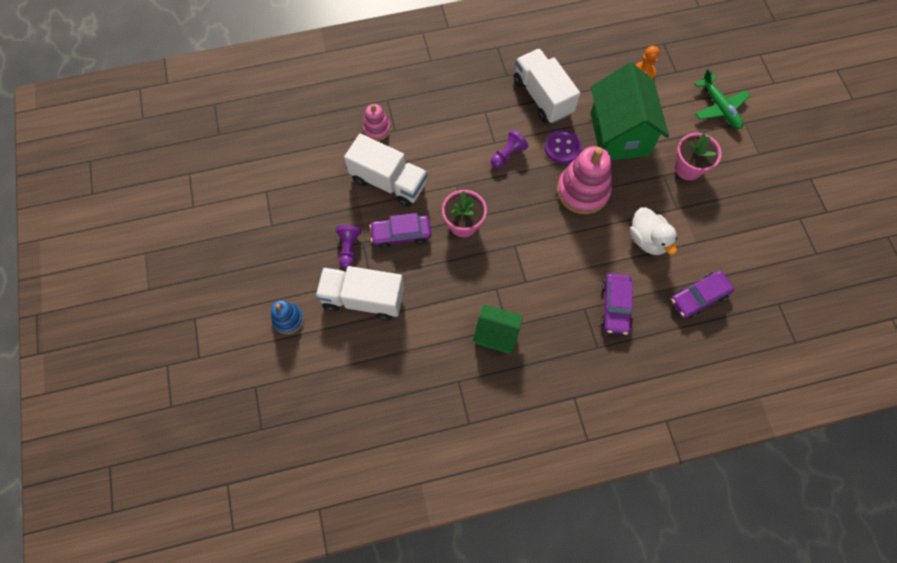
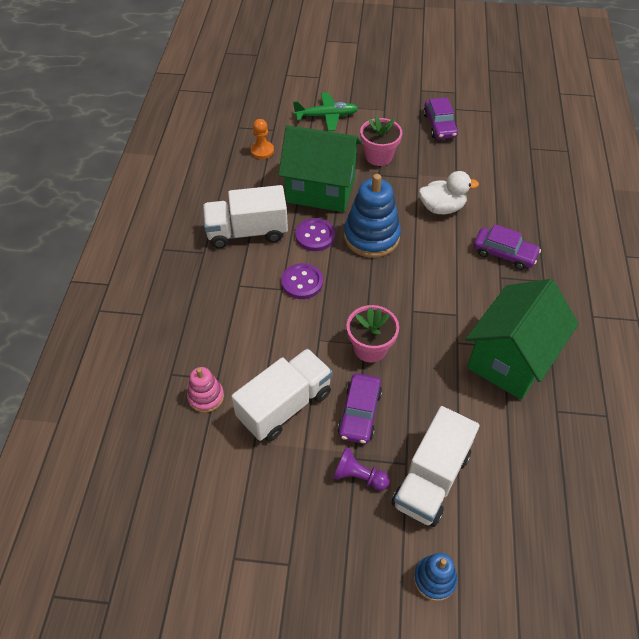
camera: 70 degrees left, 15 degrees down
green house [473,304,523,354] -> green house [466,279,579,400], size x1.80
purple pawn [491,130,528,168] -> purple button [281,263,323,299]
pink stacking toy [557,146,612,214] -> blue stacking toy [344,174,401,258]
purple car [671,271,734,318] -> purple car moved to [423,97,458,139]

